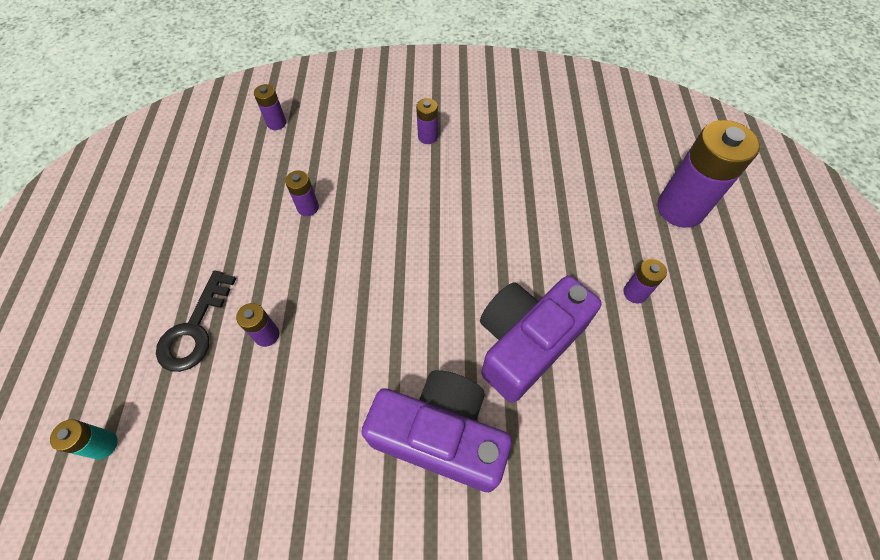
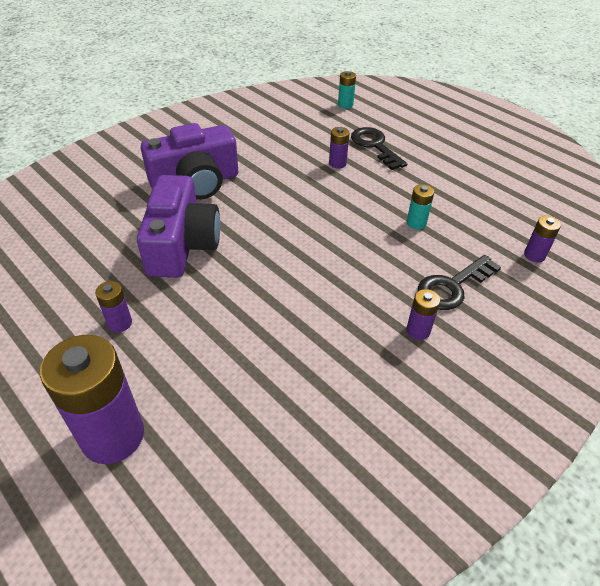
camera: 135 degrees right, 15 degrees down
purple battery [285,170,319,216] -> turquoise battery [407,184,434,230]
none -> black key [418,255,501,310]

